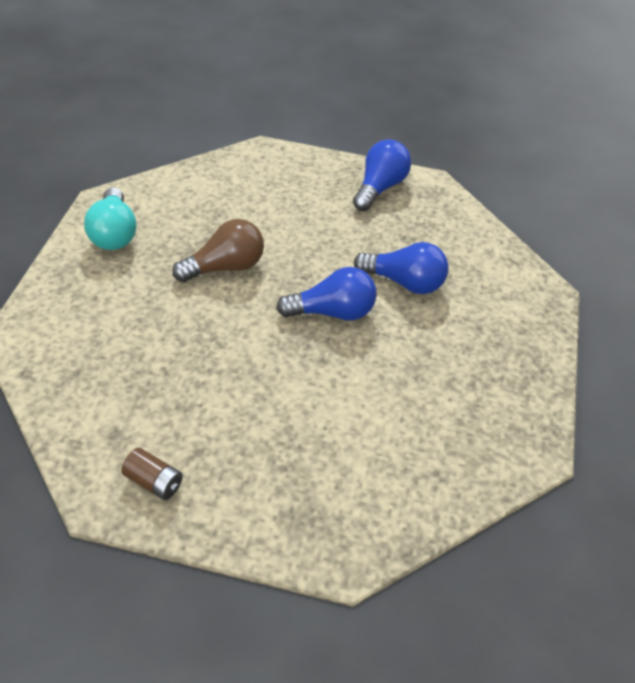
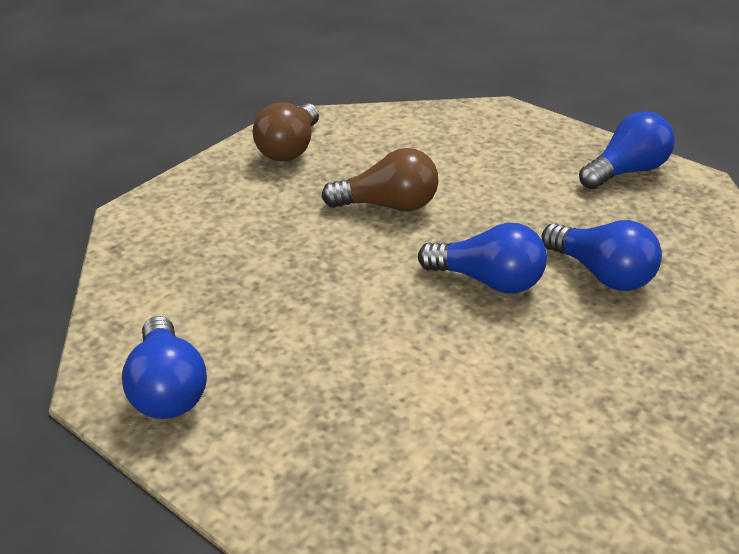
camera: 30 degrees right, 10 degrees down
turquoise light bulb [84,187,137,250] -> brown light bulb [253,102,319,161]
brown battery [121,448,183,500] -> blue light bulb [122,316,207,419]

